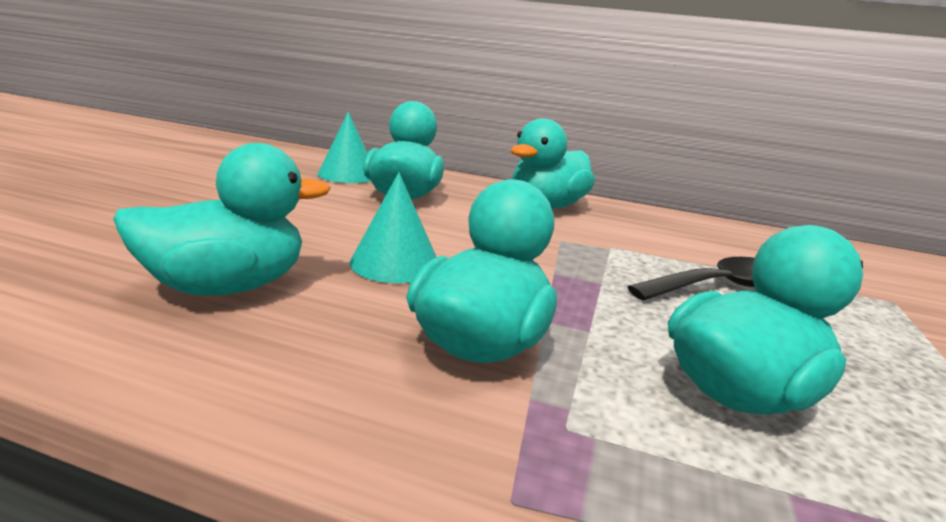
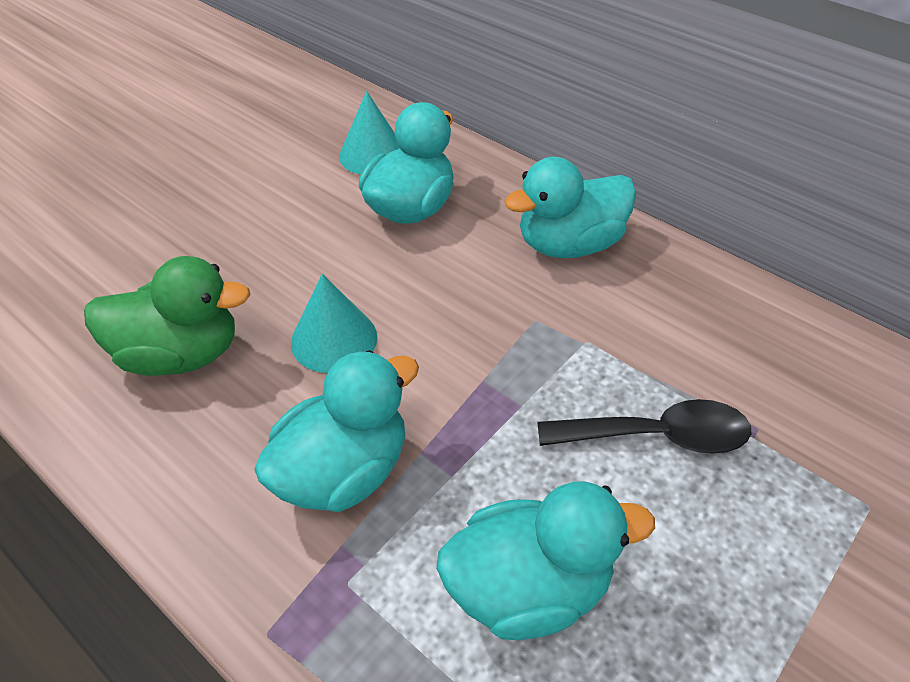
camera: 25 degrees right, 25 degrees up
turquoise duck [113,143,331,296] -> green duck [84,256,251,376]

